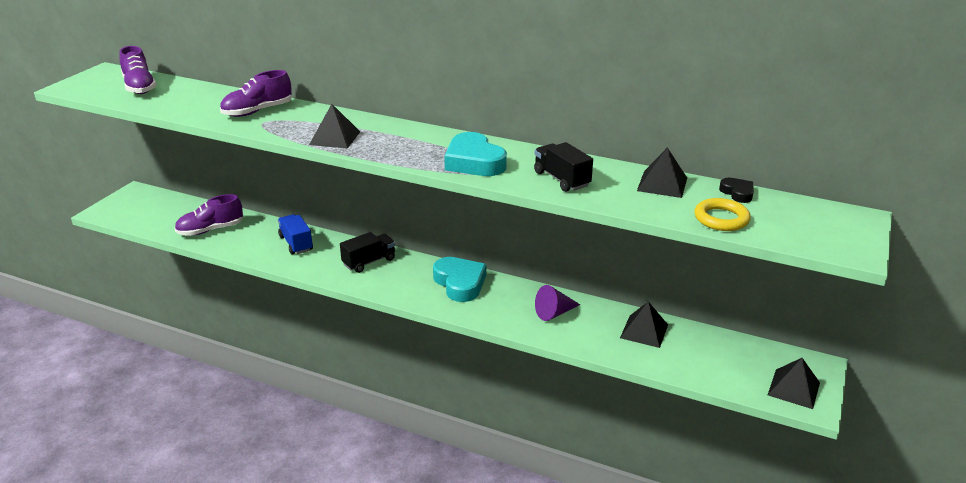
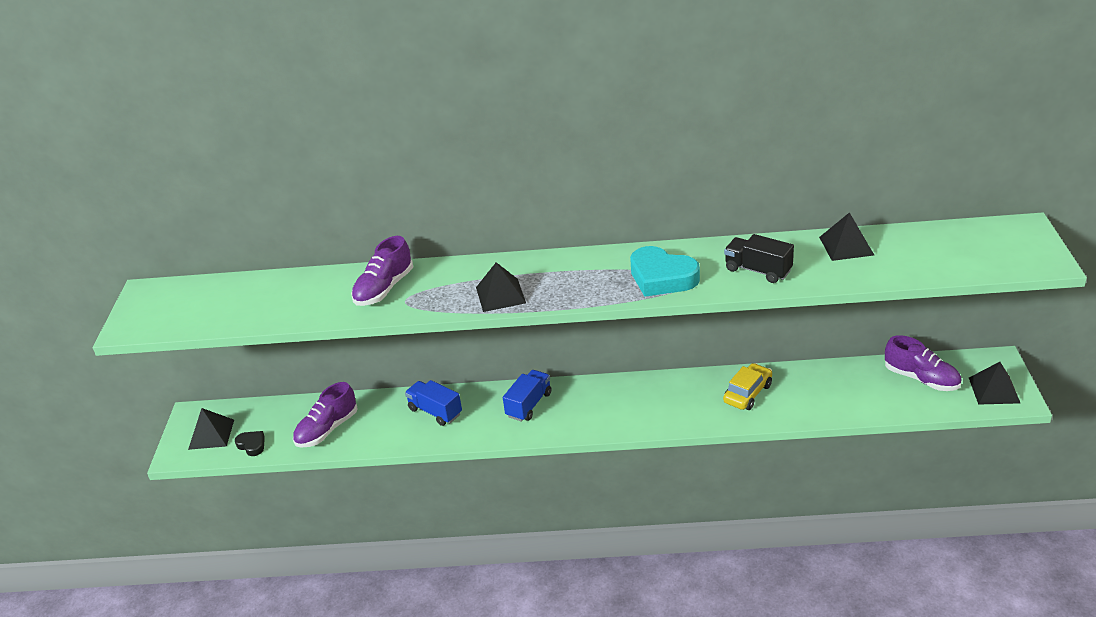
camera: 20 degrees left, 5 degrees up
purple shoe [119,46,157,94] -> purple shoe moved to [885,335,962,391]
black truck [340,232,395,273] -> blue truck [503,370,552,422]
turquoise heart [433,257,486,302] -> none
purple cone [535,285,580,321] -> yellow car [723,363,772,410]
black pyramid [620,302,668,348] -> black pyramid moved to [188,408,234,450]
yellow ring [694,198,751,231] -> none
black heart [719,178,754,203] -> black heart moved to [235,431,265,456]

